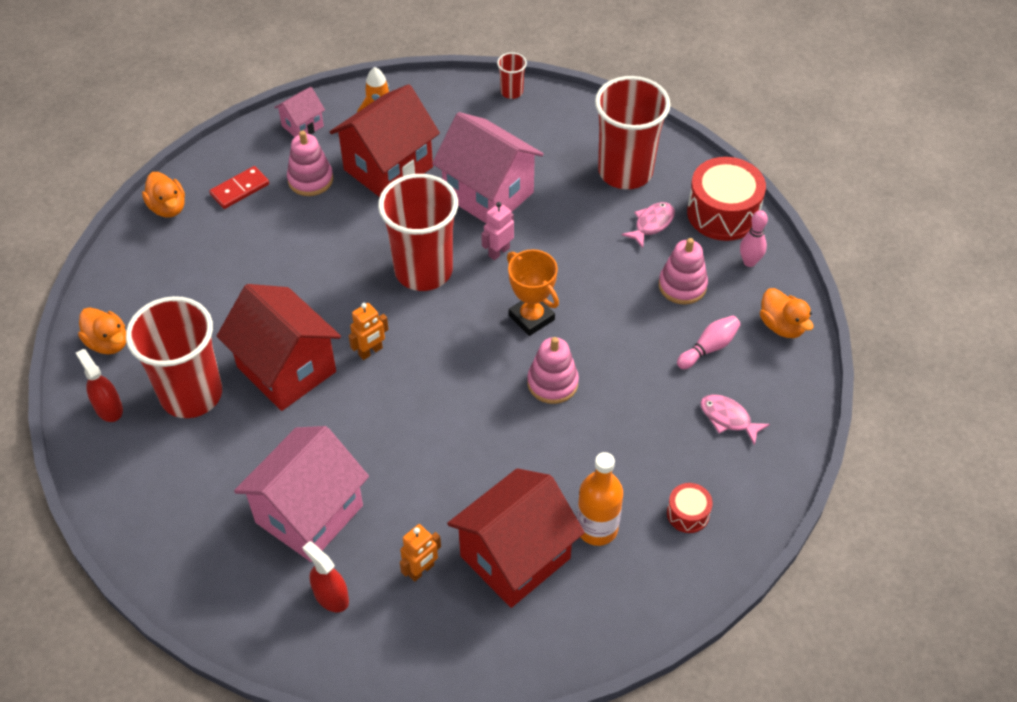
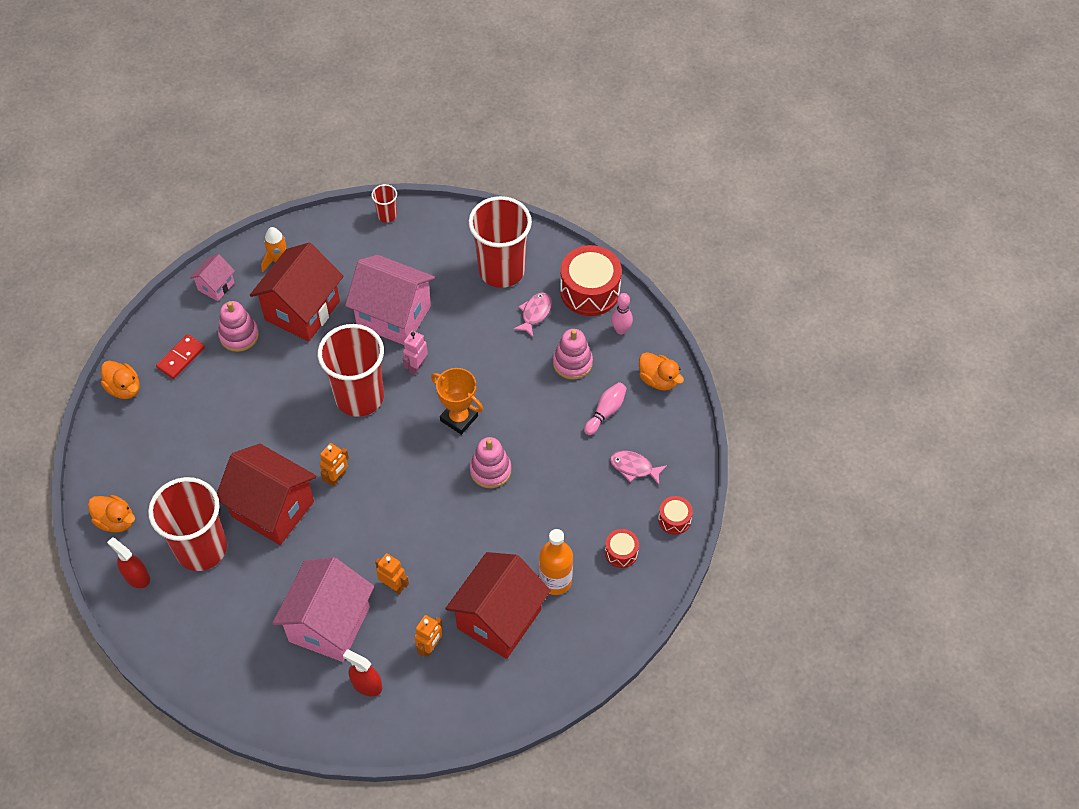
camera: 15 degrees left, 5 degrees up
none -> orange robot [375,553,409,594]
none -> red drum [658,496,693,535]

